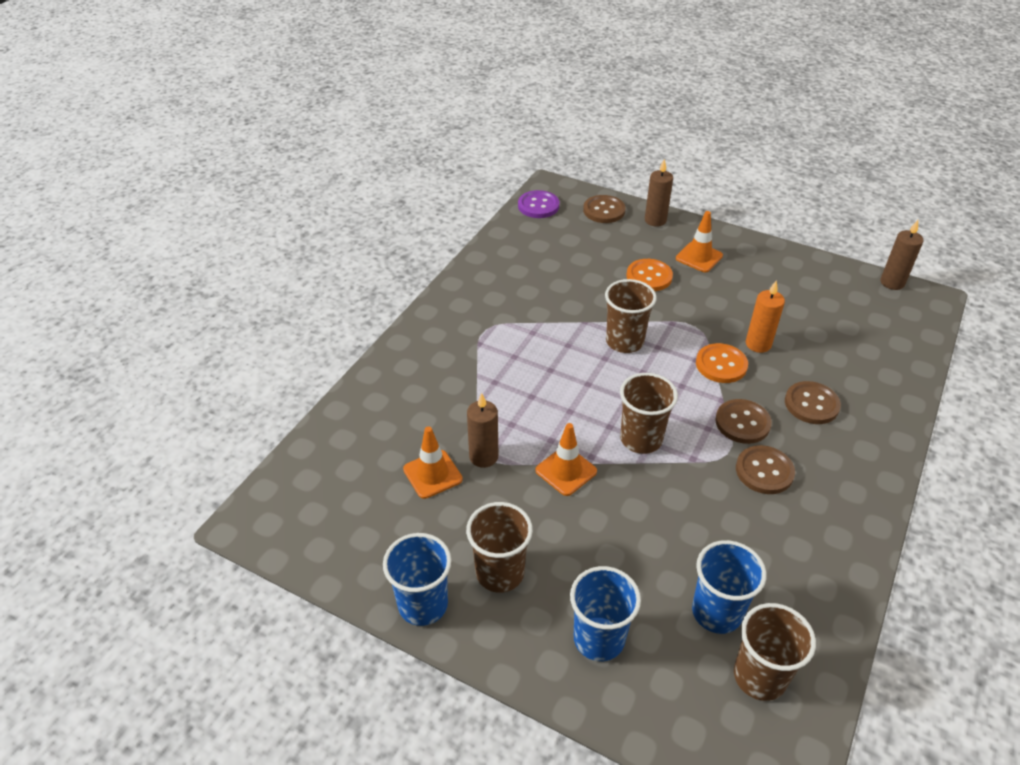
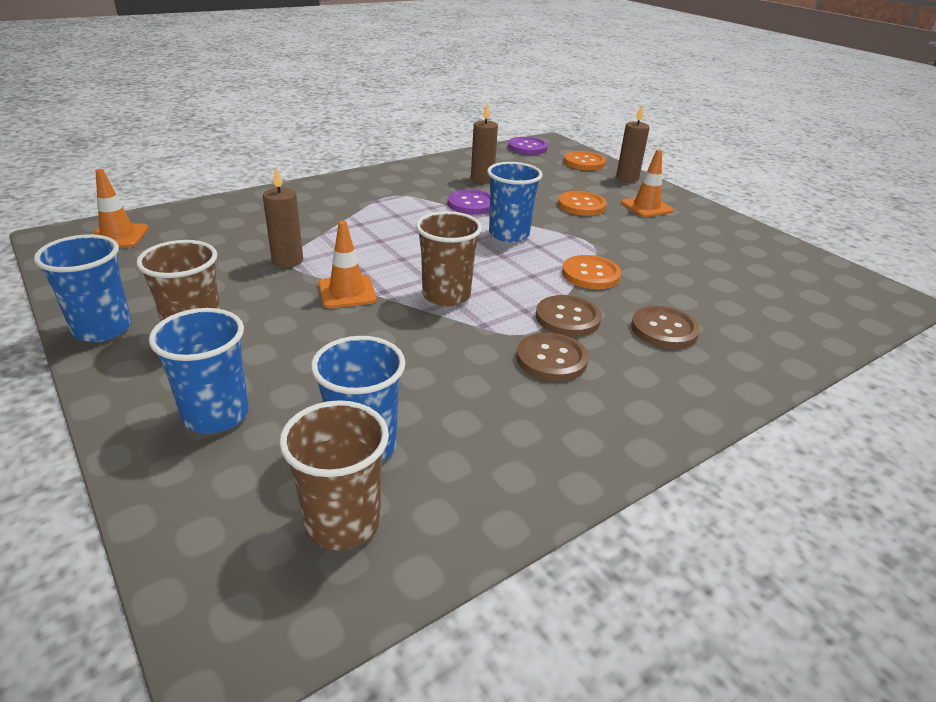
camera: 25 degrees right, 10 degrees down
orange traffic cone [403,426,463,499] -> orange traffic cone moved to [93,169,149,248]
brown button [583,195,625,223] -> orange button [564,151,606,170]
brown cup [605,279,657,353] -> blue cup [487,162,543,242]
orange candle [746,280,785,353] -> none
brown candle [880,220,924,290] -> brown candle moved to [471,103,498,183]
none -> purple button [447,189,490,215]

